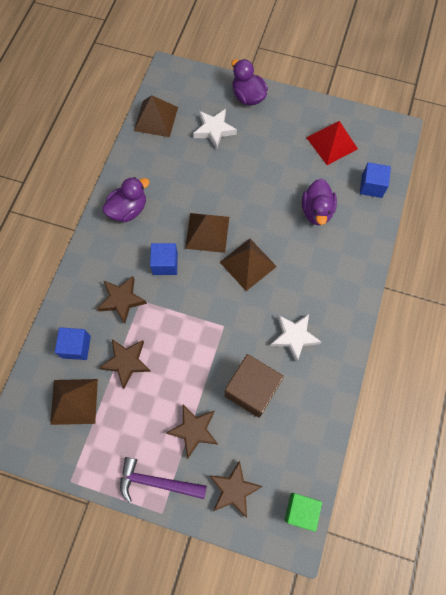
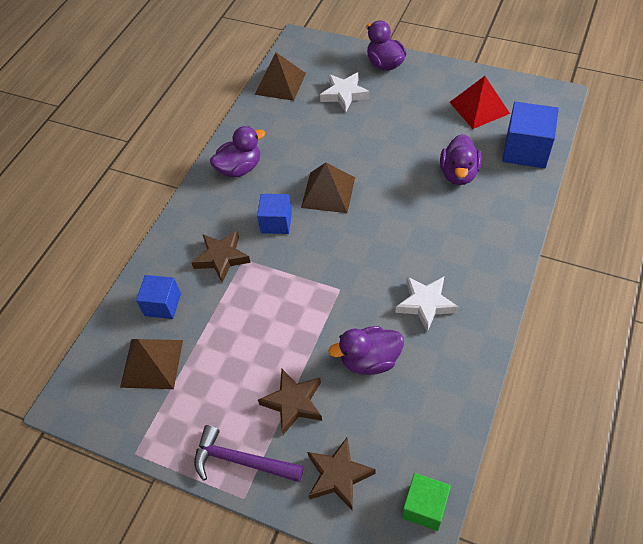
camera: 10 degrees right, 15 degrees down
brown star [99,339,151,388] -> none
brown pyramid [220,239,277,291] -> none
brown cube [225,354,284,418] -> purple duck [328,326,404,375]
blue cube [360,162,391,198] -> blue cube [502,102,559,168], size x1.57

